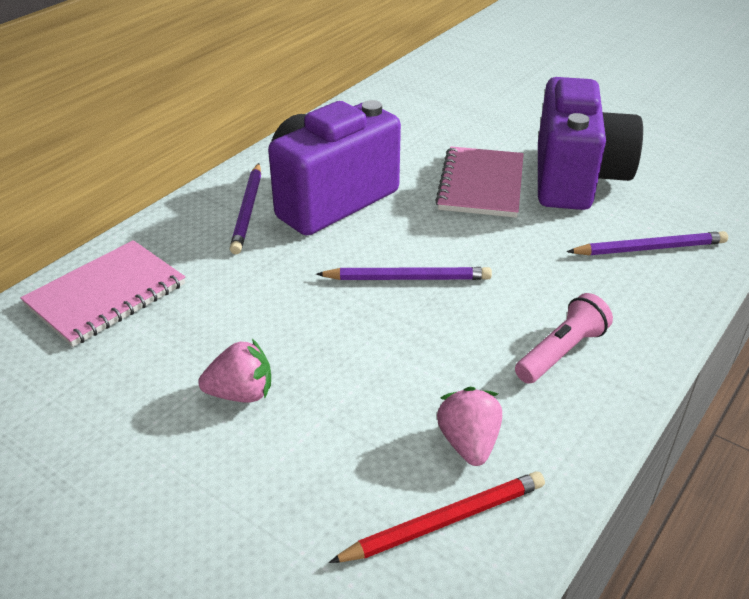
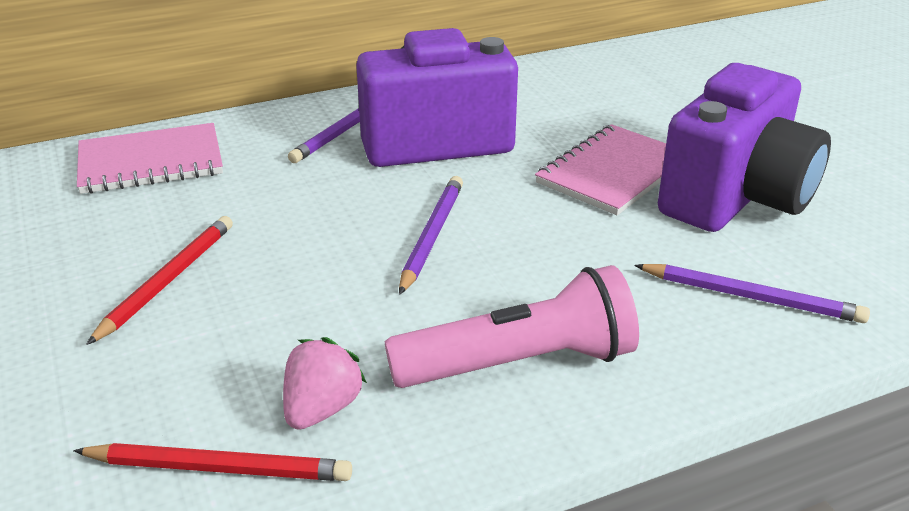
camera: 30 degrees right, 5 degrees down
pink strawberry [198,339,271,403] -> red pencil [86,216,233,345]
purple pencil [316,267,492,280] -> purple pencil turned 105 degrees counterclockwise [399,176,463,295]
pink flashlight [515,293,613,384] -> pink flashlight [385,265,639,388], size x1.60

